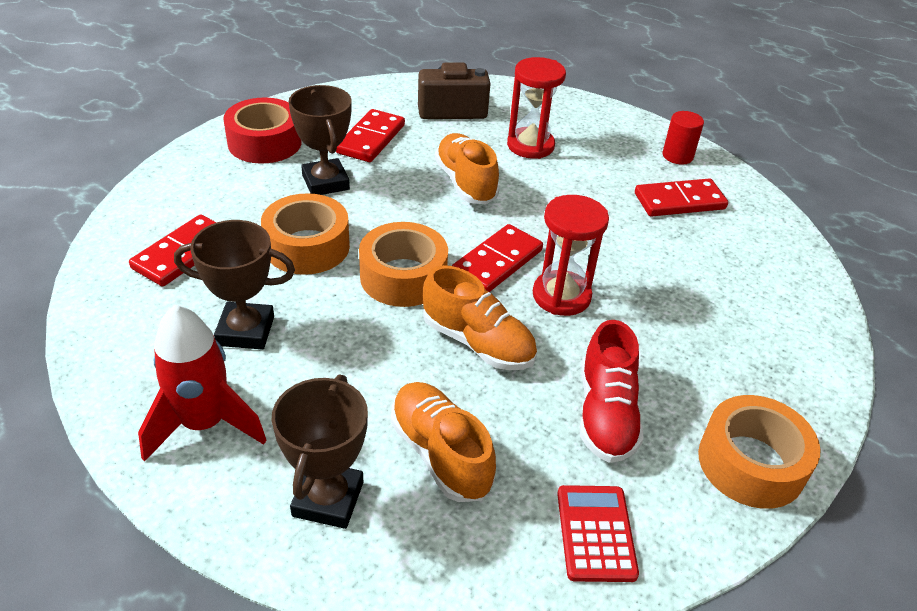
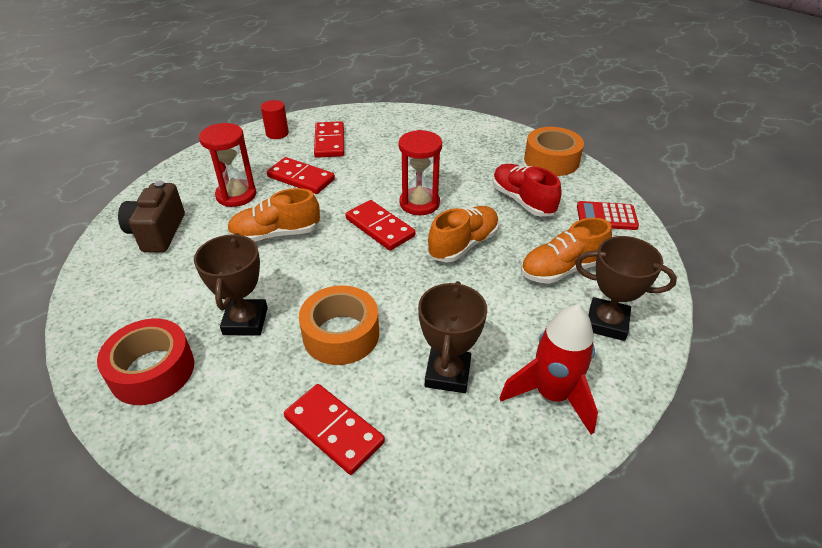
camera: 80 degrees left, 0 degrees up
brown trophy [289,85,352,195] -> brown trophy turned 75 degrees counterclockwise [194,233,268,335]
red domino [336,109,405,162] -> red domino moved to [267,157,335,194]
orange tape [359,222,448,307] -> none
red shoe [580,320,644,463] -> red shoe turned 135 degrees counterclockwise [492,164,562,217]

